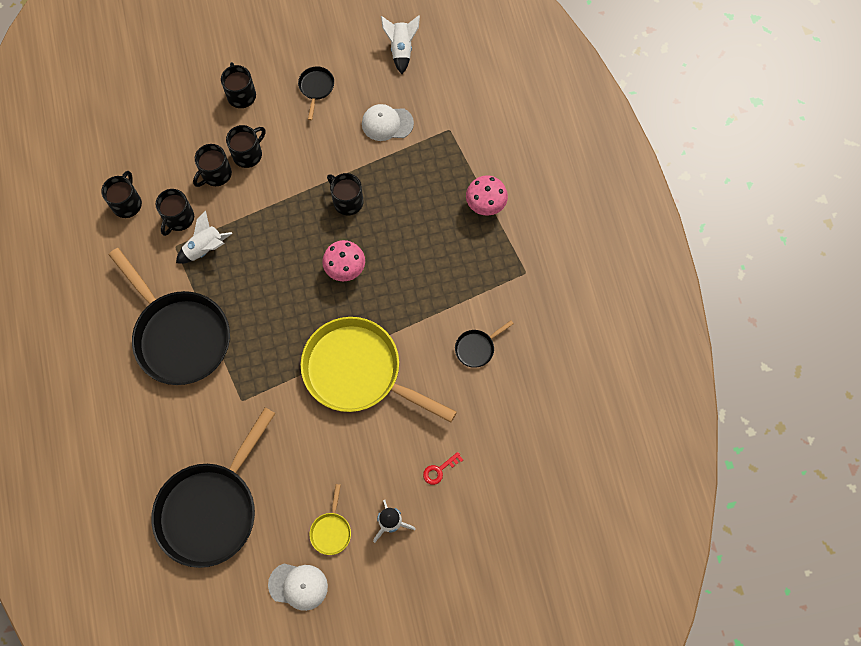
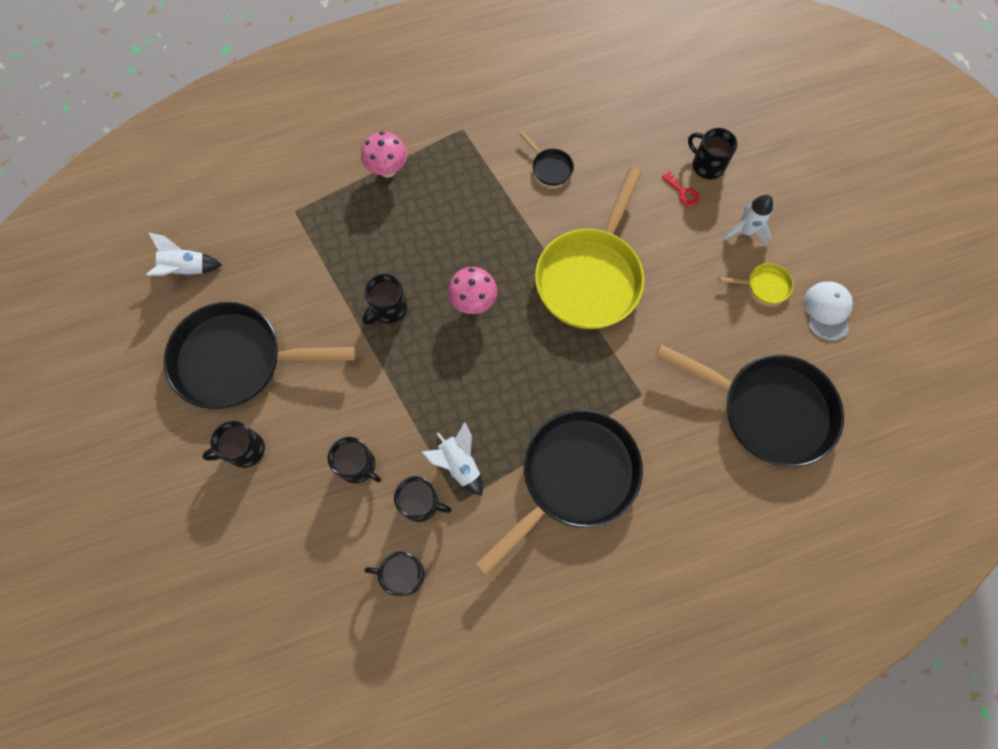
camera: 95 degrees left, 0 degrees up
black mug [226,125,266,168] -> black mug moved to [688,128,737,179]
black pan [298,66,334,120] -> black pan [164,302,356,409], size x2.47
white cap [362,104,414,141] -> none

